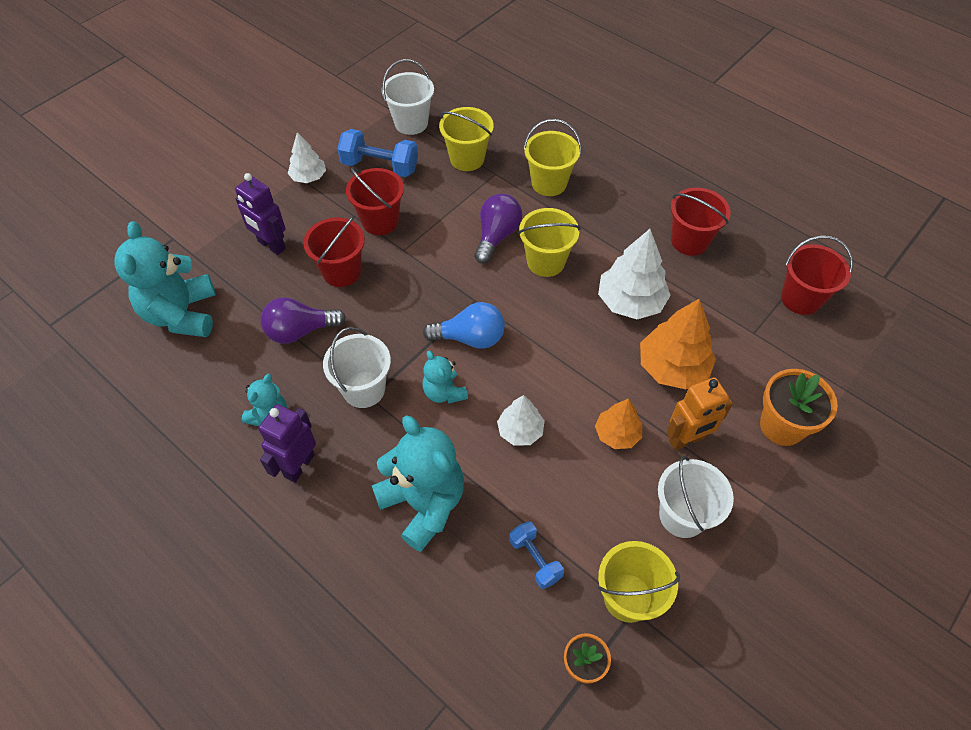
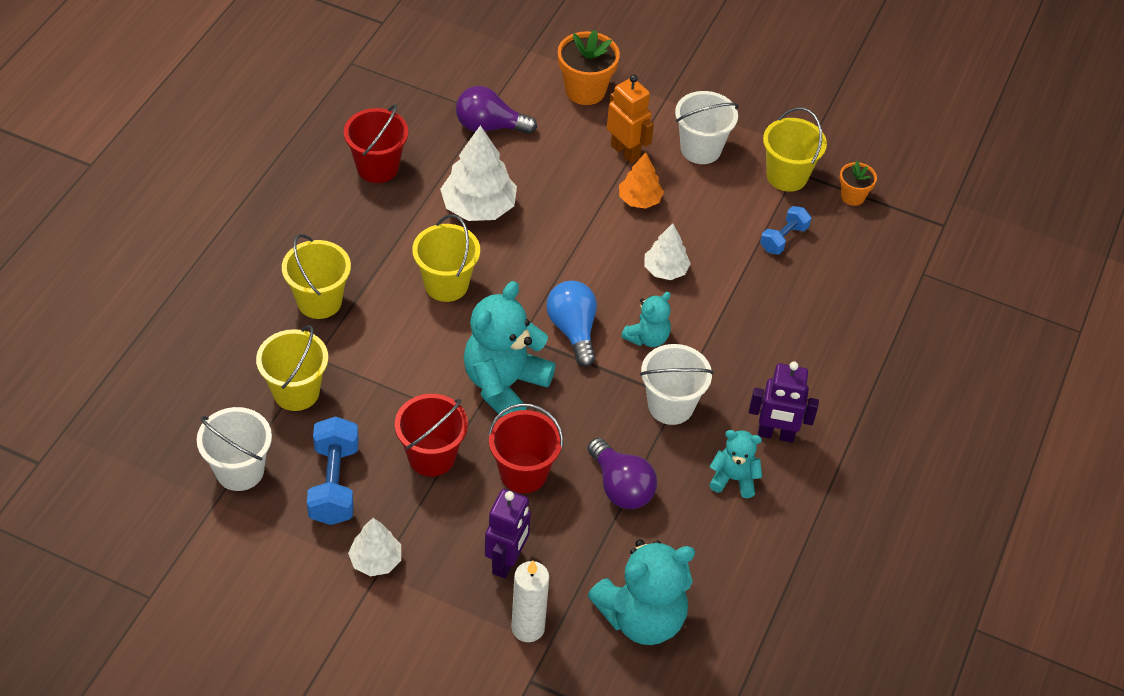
camera: 110 degrees left, 5 degrees down
turquoise teddy bear [372,415,464,552] -> turquoise teddy bear moved to [464,281,556,417]
purple light bulb [474,193,522,264] -> purple light bulb moved to [456,86,537,134]
orange tree [640,299,716,389] -> none
red bucket [781,236,853,315] -> none
none -> white candle [511,561,549,642]

